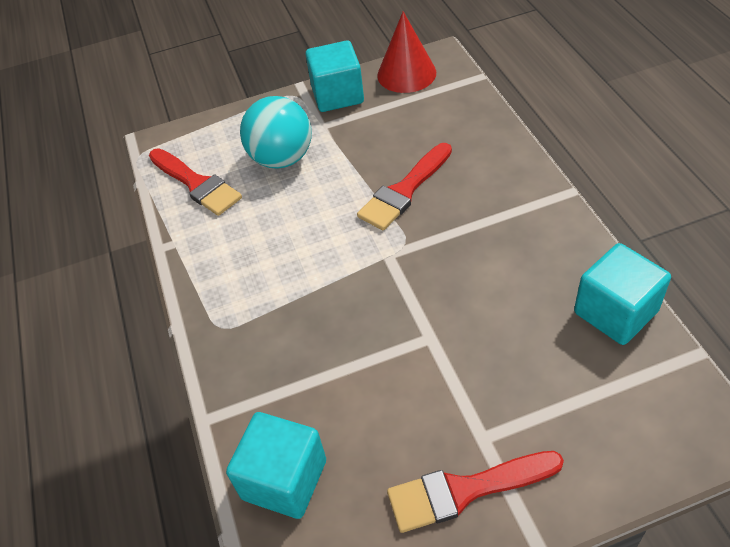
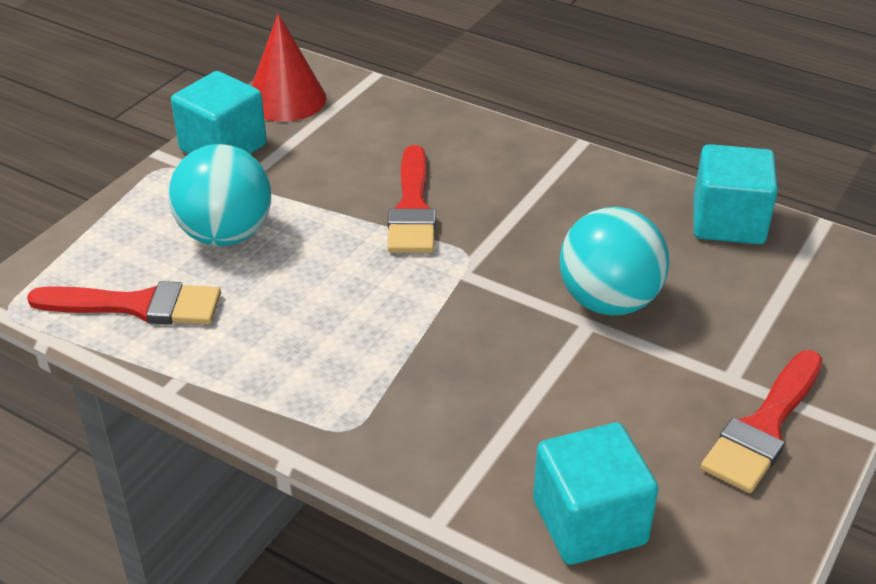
camera: 45 degrees left, 10 degrees down
none -> turquoise ball [560,207,669,315]

